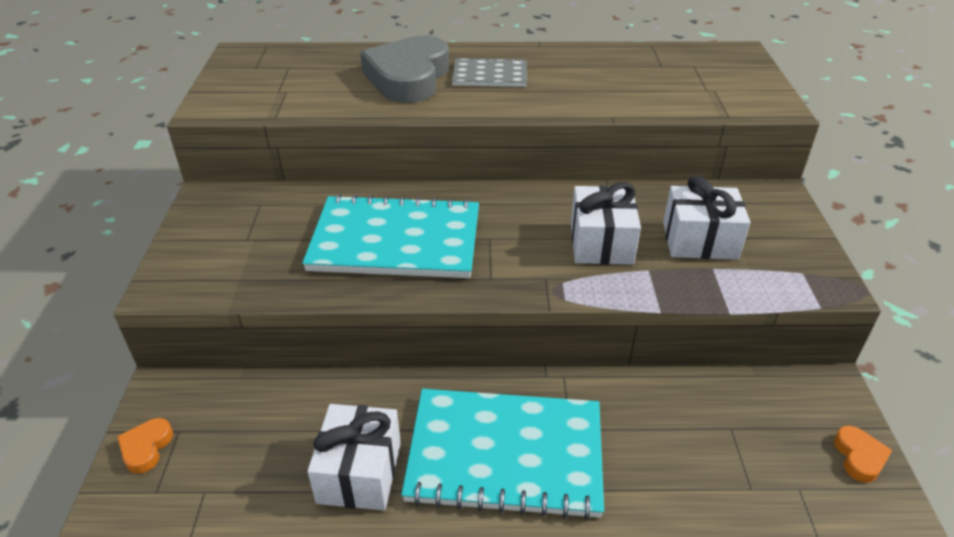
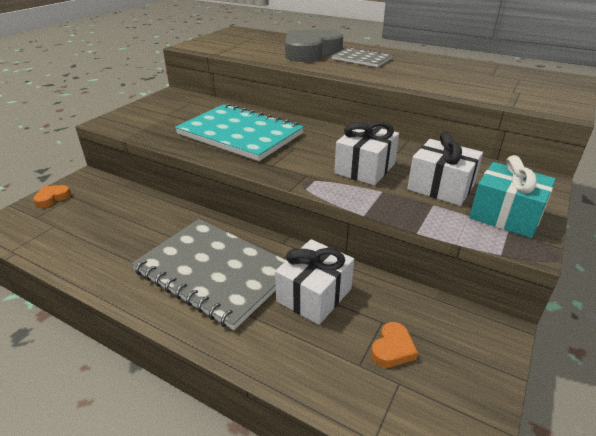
camera: 30 degrees right, 5 degrees down
white gift [307,404,401,510] -> white gift moved to [275,239,354,325]
turquoise notebook [401,389,604,520] -> grey notebook [131,219,287,330]
orange heart [834,426,892,483] -> orange heart moved to [371,322,418,368]
none -> turquoise gift [469,155,556,238]

